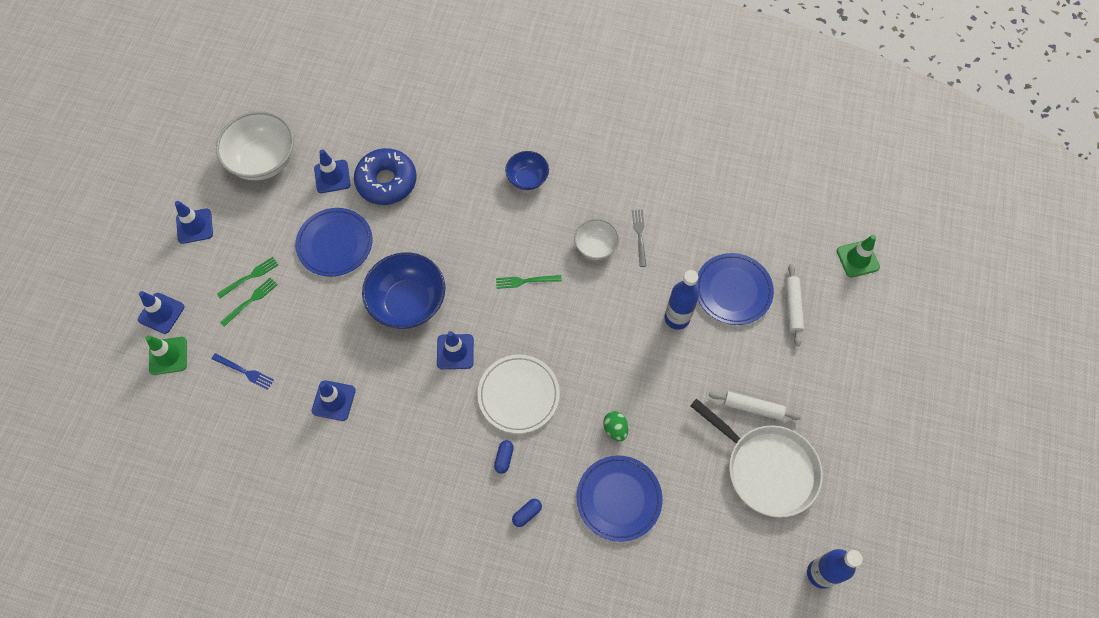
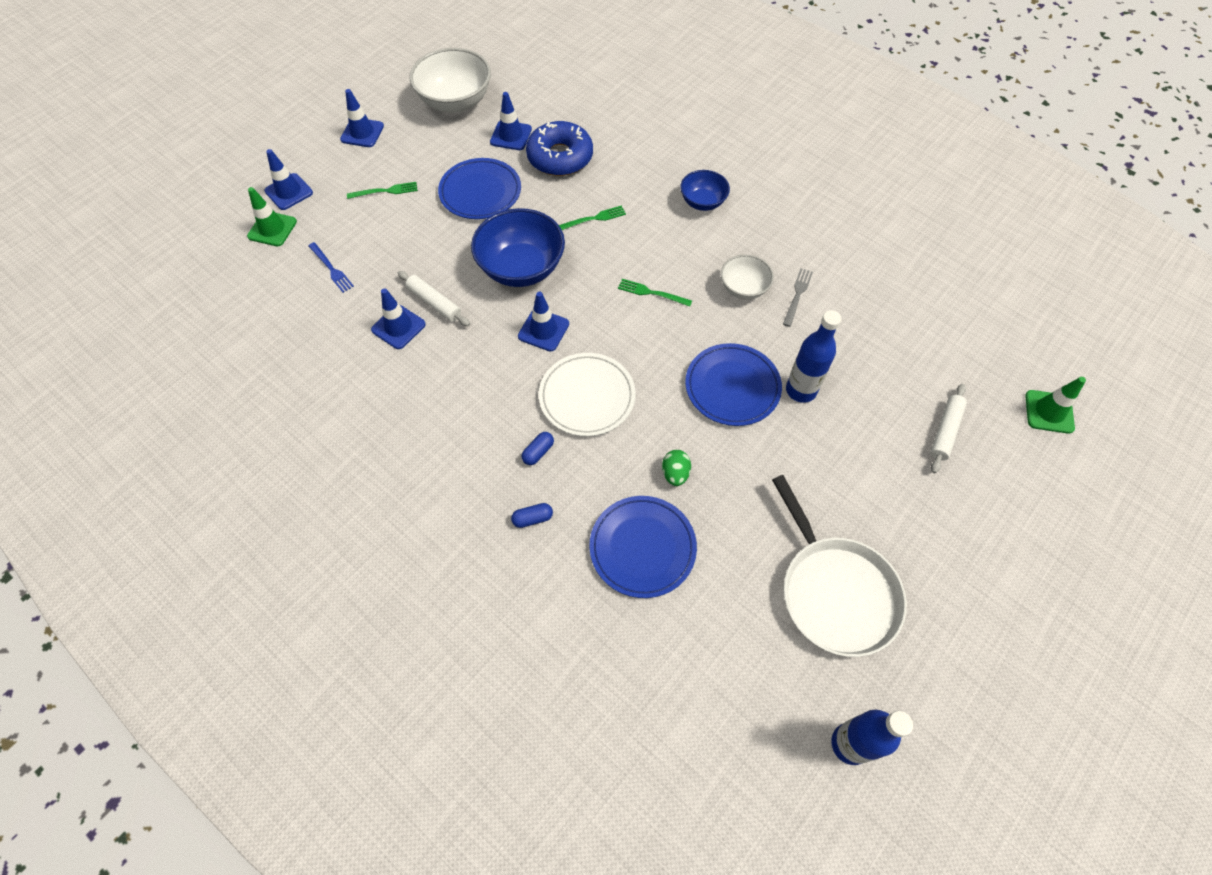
camera: 25 degrees right, 5 degrees down
green fork [220,278,277,327] -> green fork moved to [559,206,626,230]
blue plate [695,253,774,325] -> blue plate moved to [685,343,782,426]
white rolling pin [709,391,801,420] -> white rolling pin moved to [398,271,470,326]

